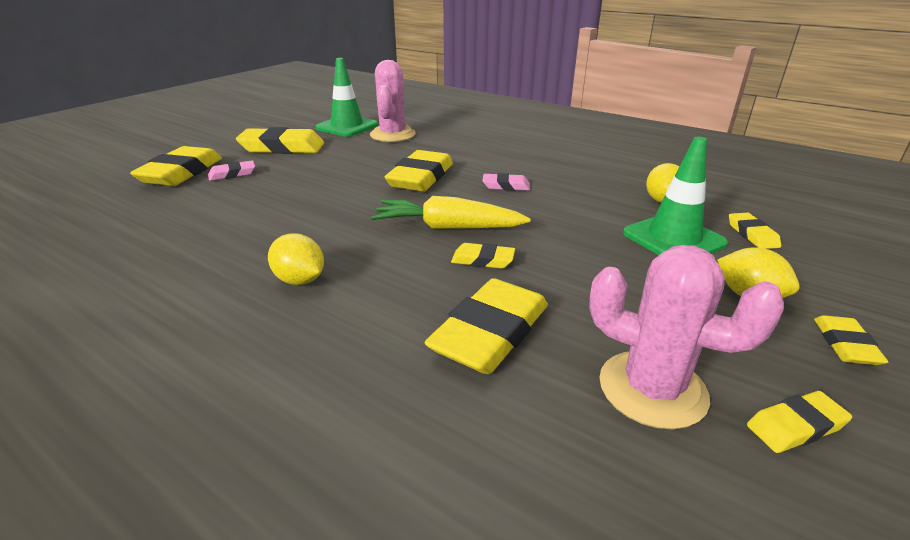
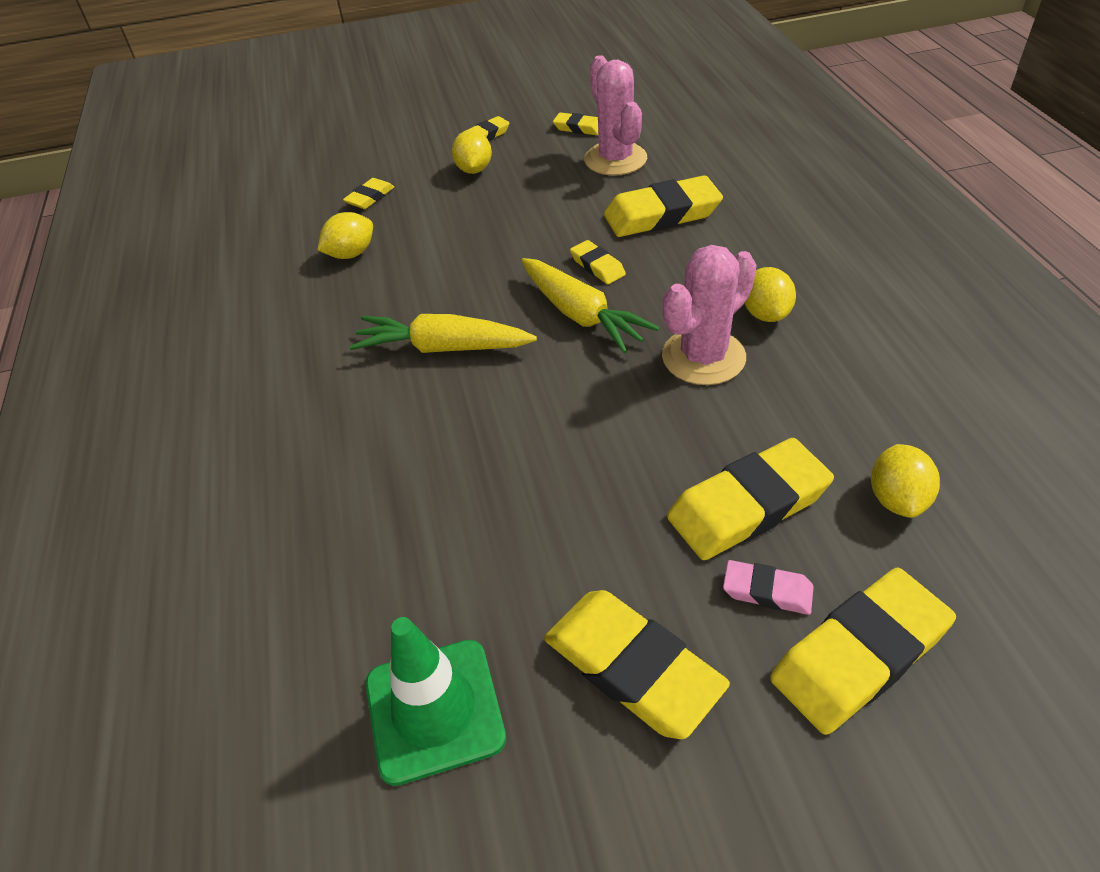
camera: 135 degrees left, 15 degrees up
pink cactus [370,60,416,142] -> pink cactus moved to [662,245,757,385]
yellow eraser [385,150,453,192] -> yellow eraser moved to [667,438,834,560]
pink eraser [482,173,530,191] -> yellow carrot [350,314,537,353]
green traffic cone [623,137,728,255] -> none
none -> yellow lemon [871,444,940,518]

